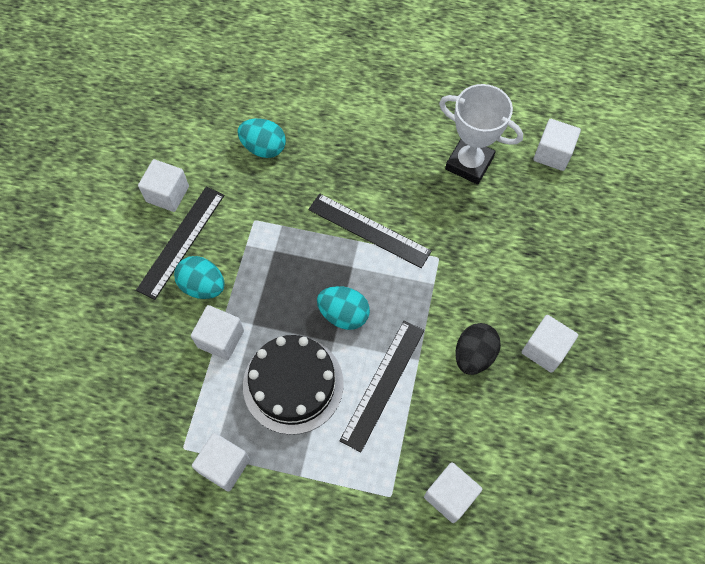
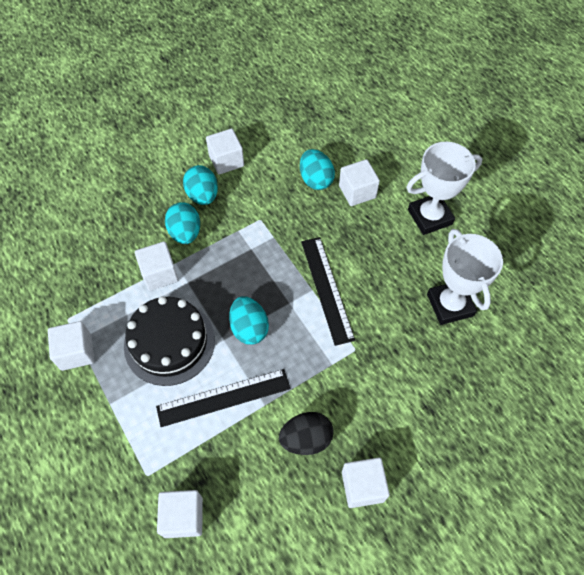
camera: 45 degrees right, 5 degrees down
black ruler [136,186,224,300] -> turquoise egg [183,165,218,205]
white cube [533,119,581,171] -> white cube moved to [339,159,380,206]
none -> white trophy [406,142,482,235]

